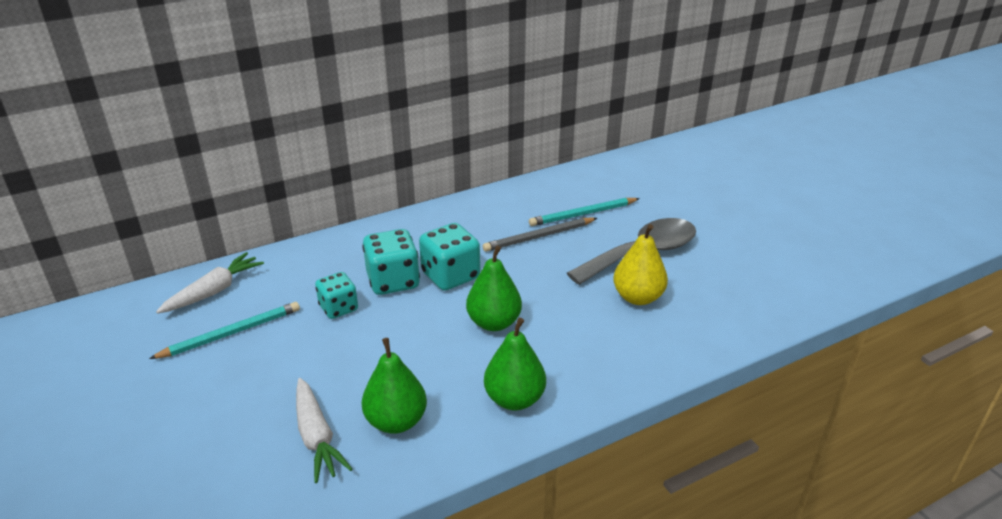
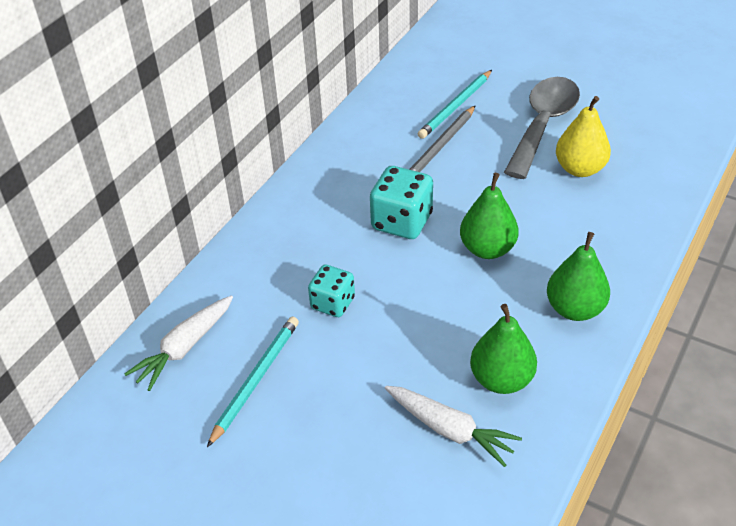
camera: 30 degrees left, 10 degrees up
white carrot [156,252,264,314] -> white carrot turned 150 degrees counterclockwise [124,295,233,391]
turquoise dice [362,229,420,295] -> none

